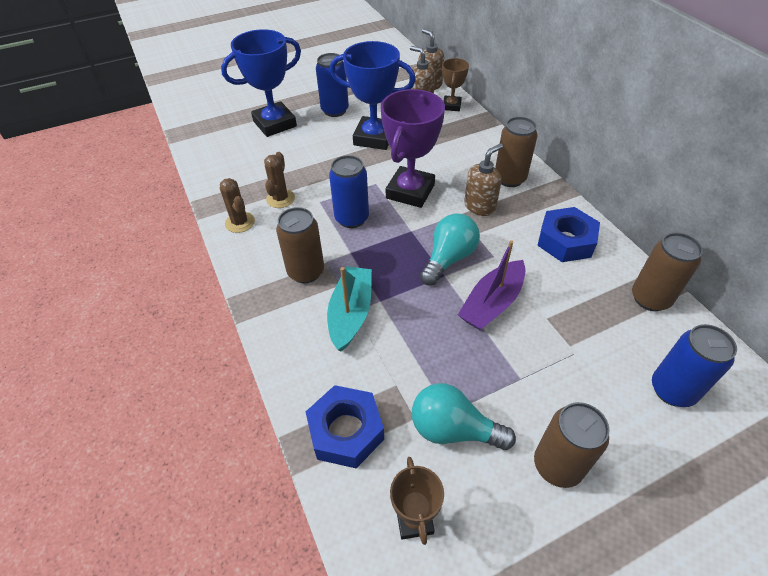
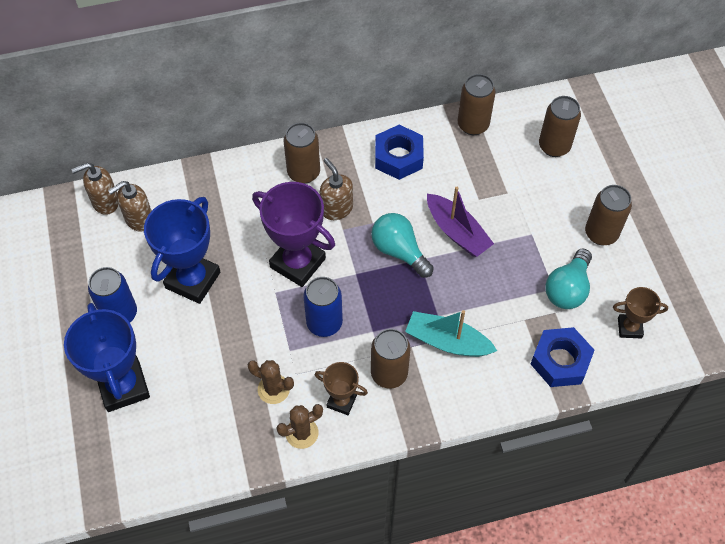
camera: 80 degrees left, 10 degrees up
brown trophy [442,58,469,111] -> brown trophy moved to [315,362,368,415]
blue can [652,324,737,407] -> brown can [539,96,581,157]

